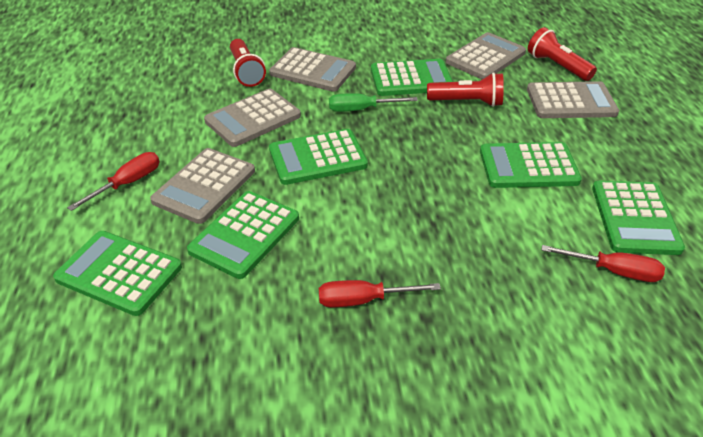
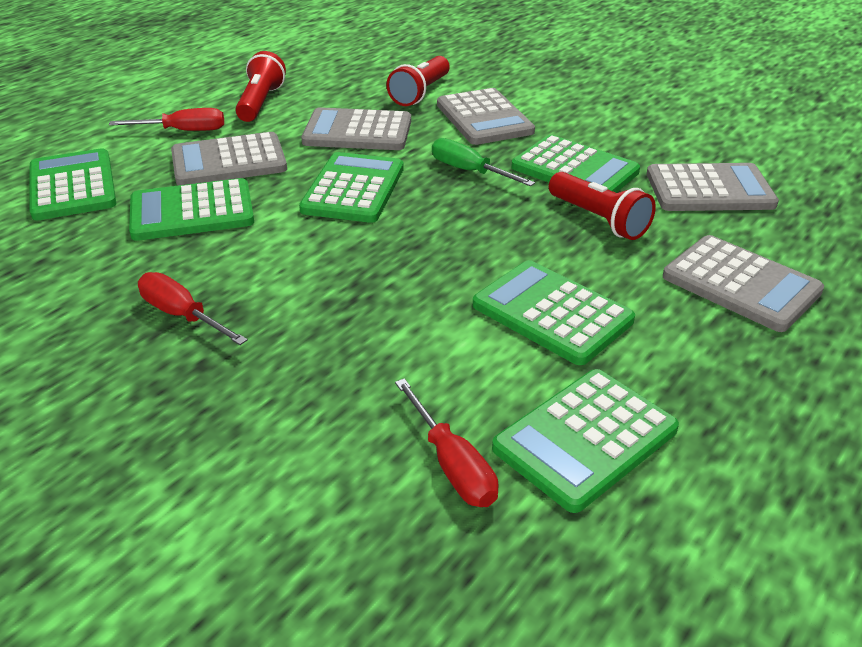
camera: 45 degrees right, 5 degrees down
green calculator [269,129,368,185] -> green calculator turned 75 degrees clockwise [299,152,404,223]
red flashlight [528,27,597,81] -> red flashlight moved to [235,51,286,122]

